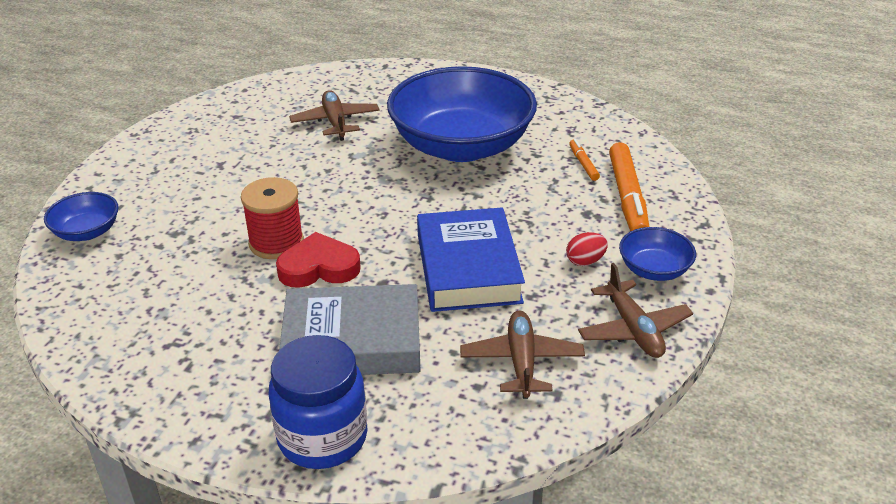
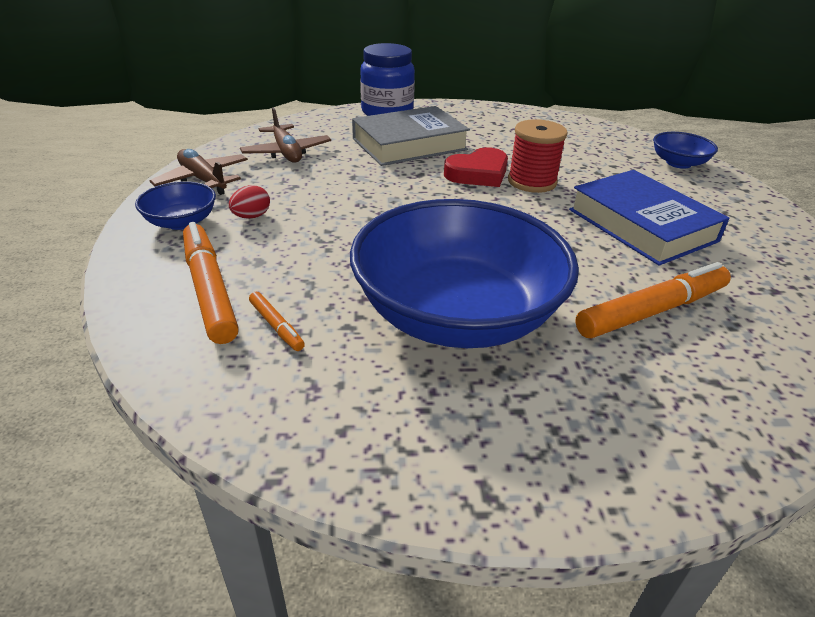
camera: 155 degrees right, 0 degrees up
brown plane [289,90,380,141] -> orange marker [575,262,731,339]
blue book [417,207,525,312] -> blue book moved to [569,170,729,266]

